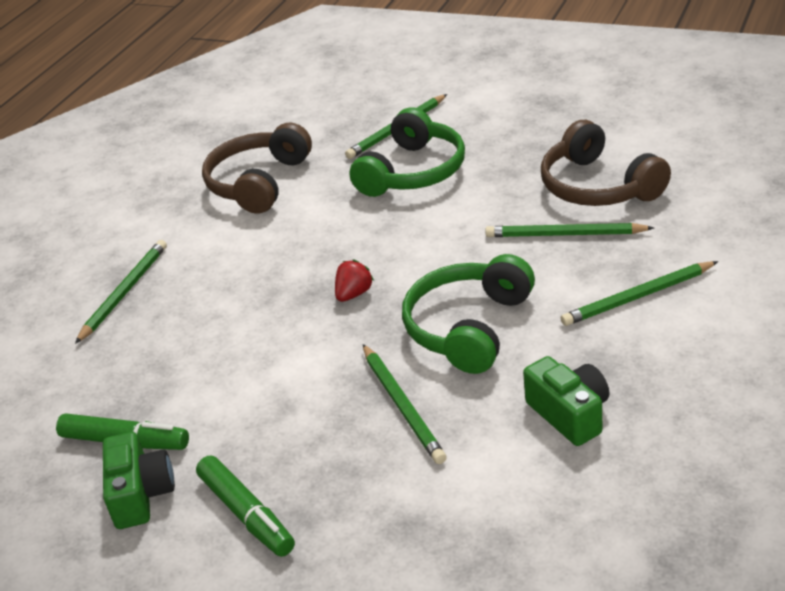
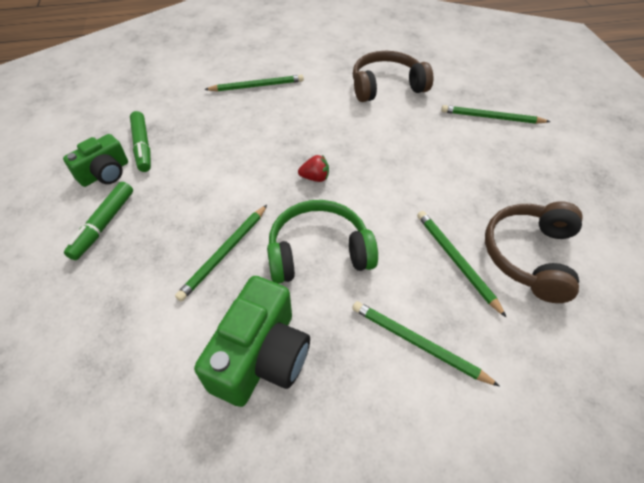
camera: 50 degrees right, 15 degrees up
green headphones [350,107,465,197] -> none
green camera [523,356,609,446] -> green camera [194,276,310,407], size x1.57

